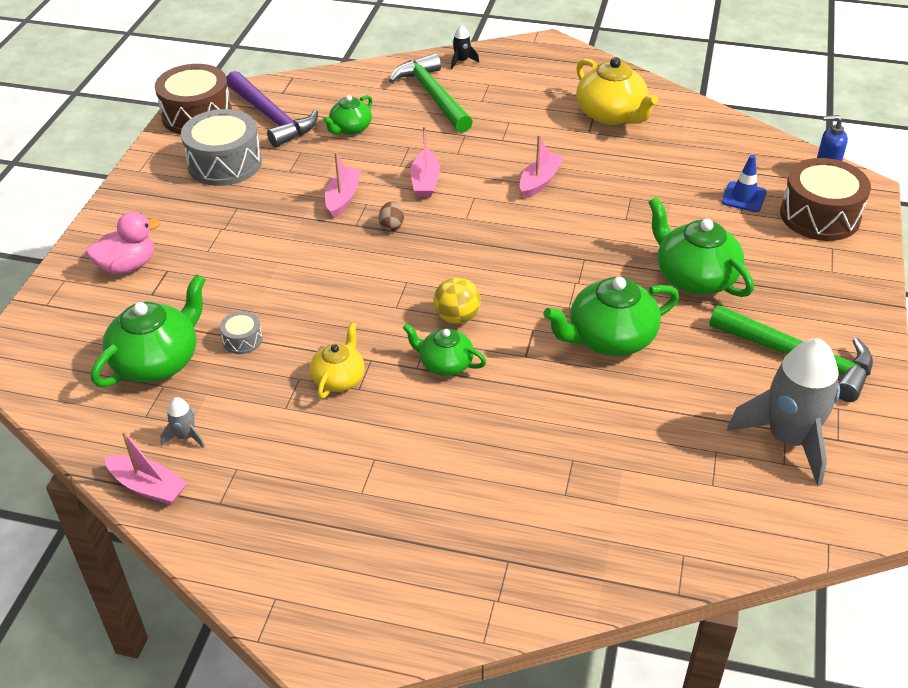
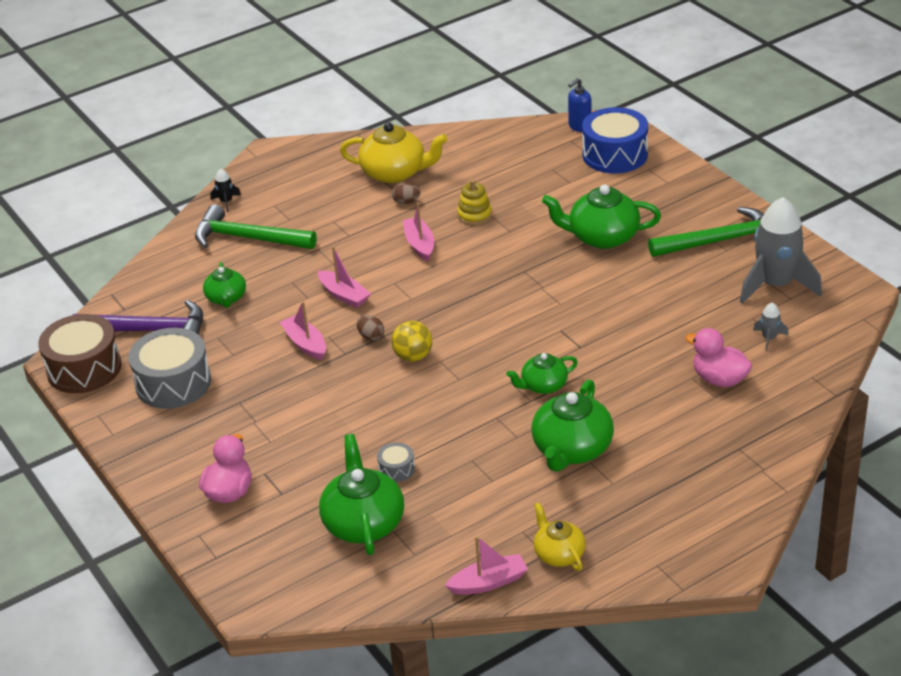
camera: 45 degrees left, 5 degrees down
grey rocket [160,397,205,448] -> grey rocket moved to [753,303,788,351]
yellow teapot [310,322,365,399] -> yellow teapot moved to [534,503,586,571]
yellow ball [434,277,480,324] -> yellow ball moved to [391,321,432,362]
green teapot [544,277,679,356] -> green teapot moved to [532,380,614,472]
blue traffic cone [722,155,767,212] -> none
brown drum [780,158,871,241] -> blue drum [582,107,648,174]
none -> brown egg [392,183,420,204]
none -> yellow stacking toy [457,179,492,225]
none -> pink duck [685,328,752,387]

